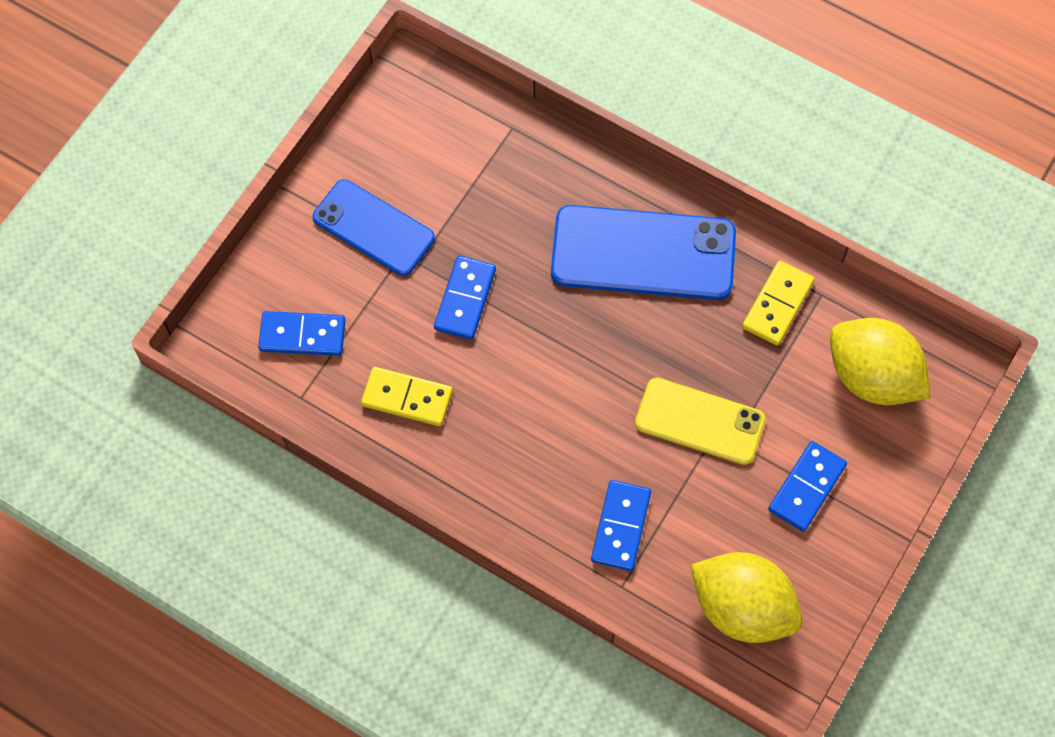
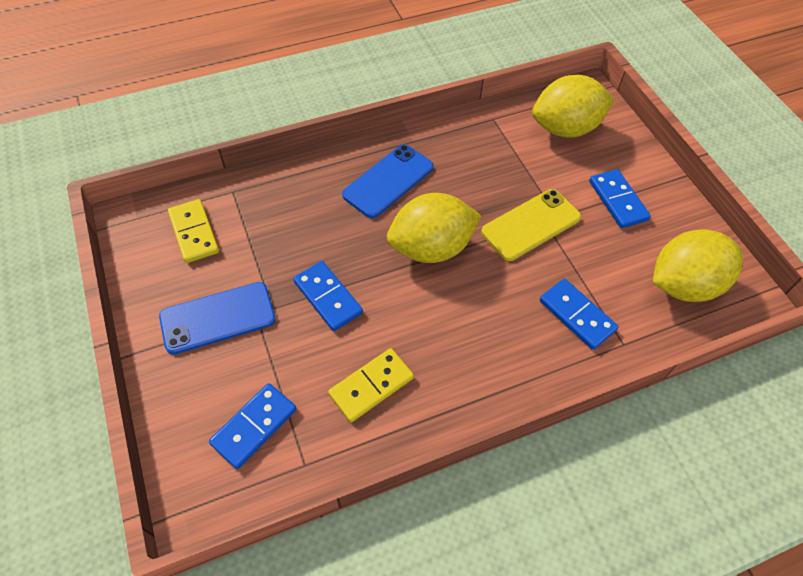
camera: 55 degrees left, 10 degrees down
blue phone [551,205,736,300] -> blue phone [342,145,434,218], size x0.66
yellow domino [742,261,814,345] -> yellow domino moved to [168,199,219,263]
none -> yellow lemon [387,193,482,263]

